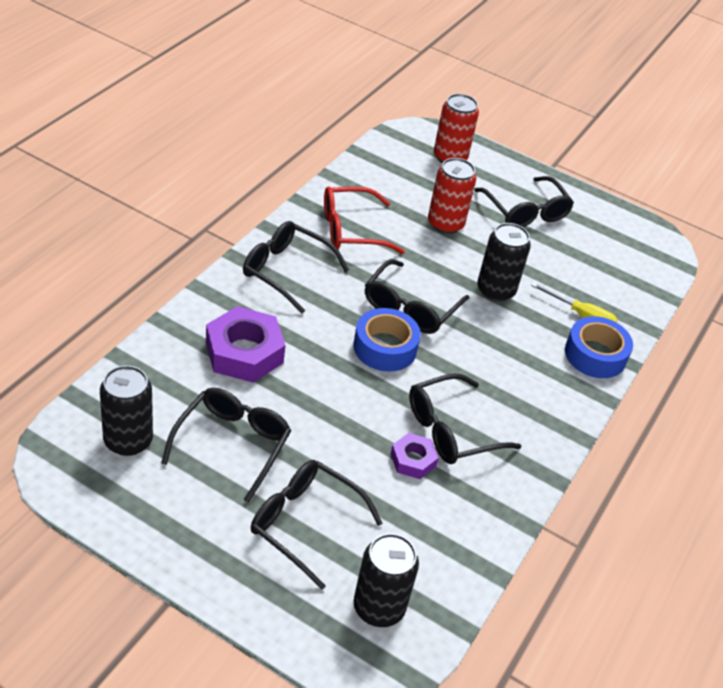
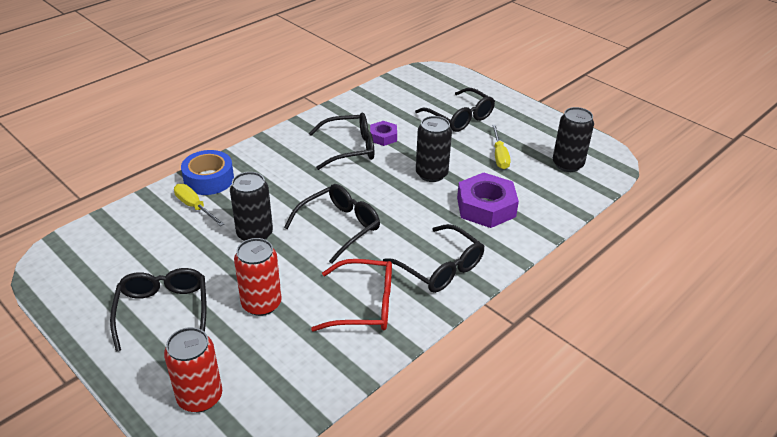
camera: 160 degrees left, 5 degrees down
black glasses [161,388,291,503] -> yellow screwdriver [492,125,510,169]
black can [353,533,419,627] -> black can moved to [416,116,452,182]
blue tape [354,308,421,372] -> none

